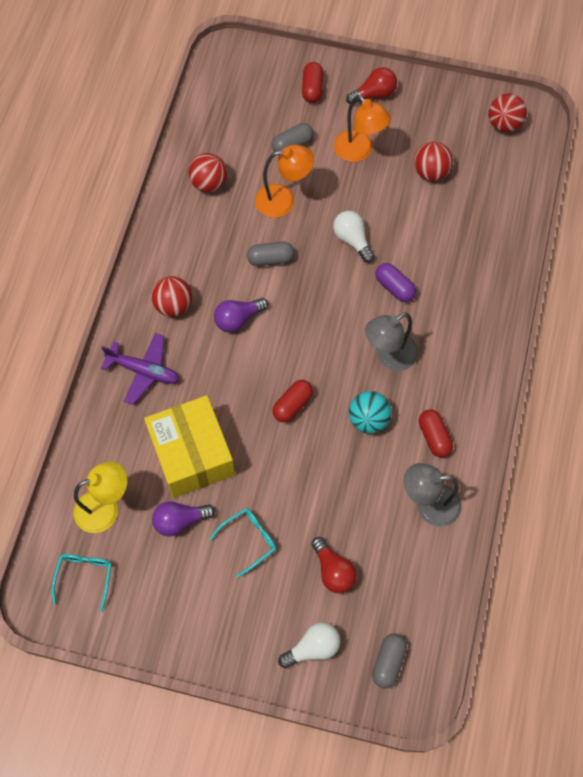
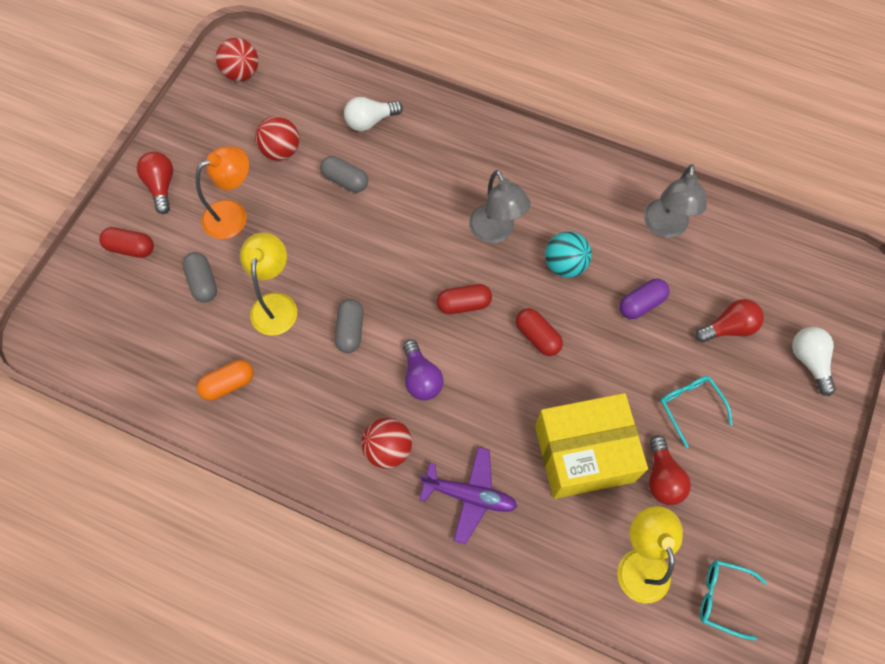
camera: 80 degrees left, 0 degrees up
purple plane [101,333,179,405] -> purple plane turned 75 degrees clockwise [419,447,518,544]
purple light bulb [152,501,215,536] -> red light bulb [649,435,691,505]
red ball [188,153,227,192] -> orange capsule [197,360,254,401]
orange lamp [255,145,314,218] -> yellow lamp [240,232,297,336]
white light bulb [333,211,375,263] -> white light bulb moved to [344,97,403,131]
grey capsule [372,633,407,689] -> grey capsule moved to [320,156,368,192]
purple capsule [376,263,416,302] -> purple capsule moved to [619,279,670,319]
red capsule [419,410,453,457] -> red capsule moved to [437,284,492,314]

